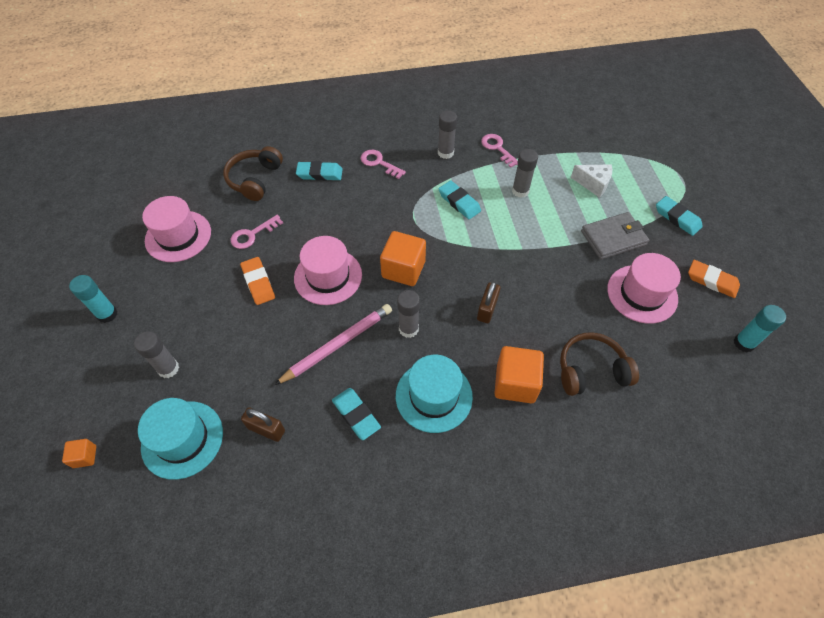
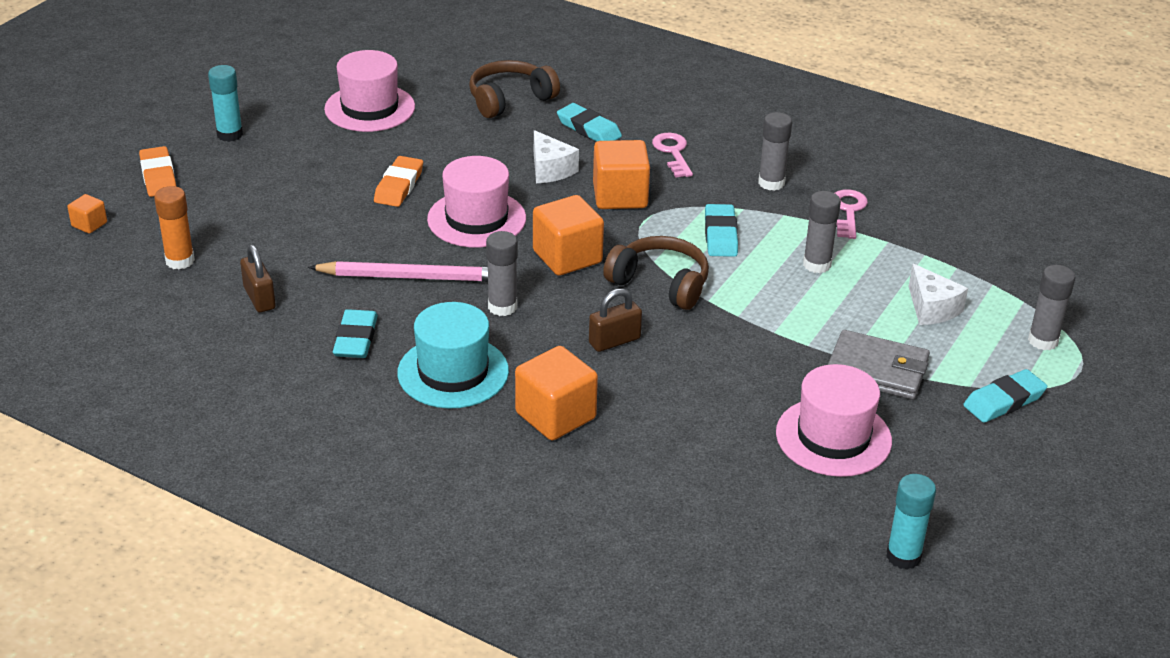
camera: 40 degrees right, 20 degrees down
grey glue stick [134,331,179,378] -> grey glue stick moved to [1028,265,1075,350]
turquoise hat [138,398,223,480] -> orange glue stick [154,186,195,270]
pink key [230,215,283,249] -> none
brown headphones [560,332,639,396] -> brown headphones moved to [603,236,709,310]
turquoise eraser [656,196,703,236] -> turquoise eraser turned 60 degrees clockwise [963,369,1047,423]
orange eraser [688,260,740,298] -> orange eraser moved to [139,146,177,197]
none -> white cheese [534,130,579,183]
none -> orange cube [593,140,650,209]

